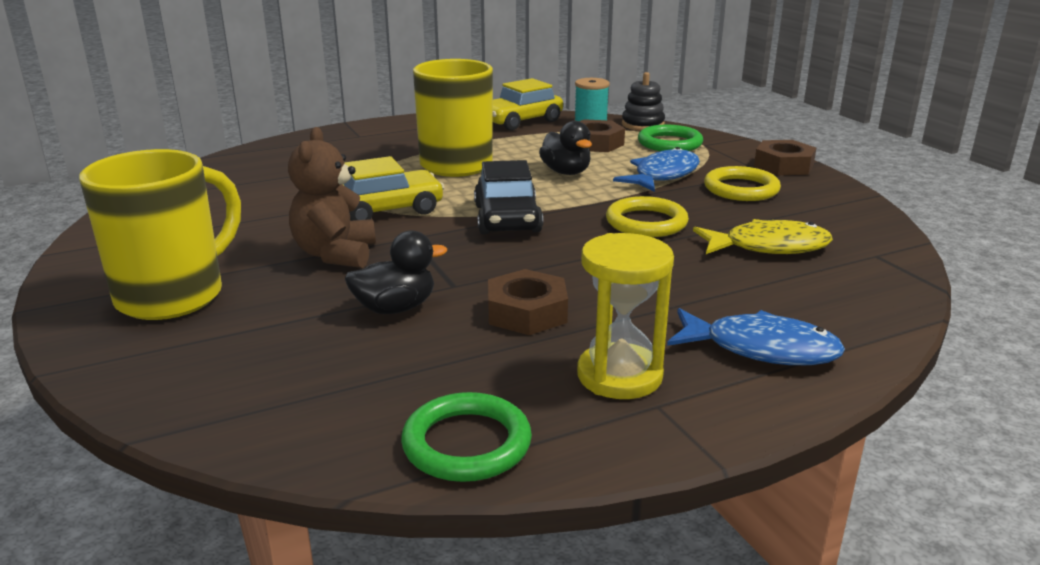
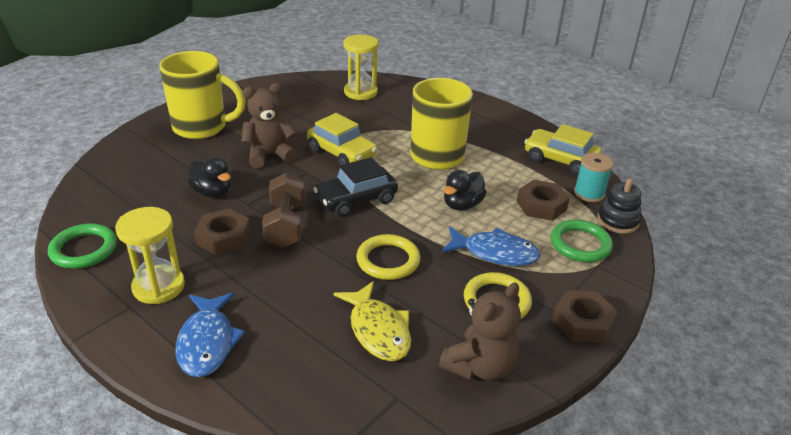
camera: 65 degrees right, 10 degrees up
none -> brown dumbbell [262,172,305,248]
none -> yellow hourglass [343,35,379,100]
none -> brown teddy bear [439,283,521,380]

